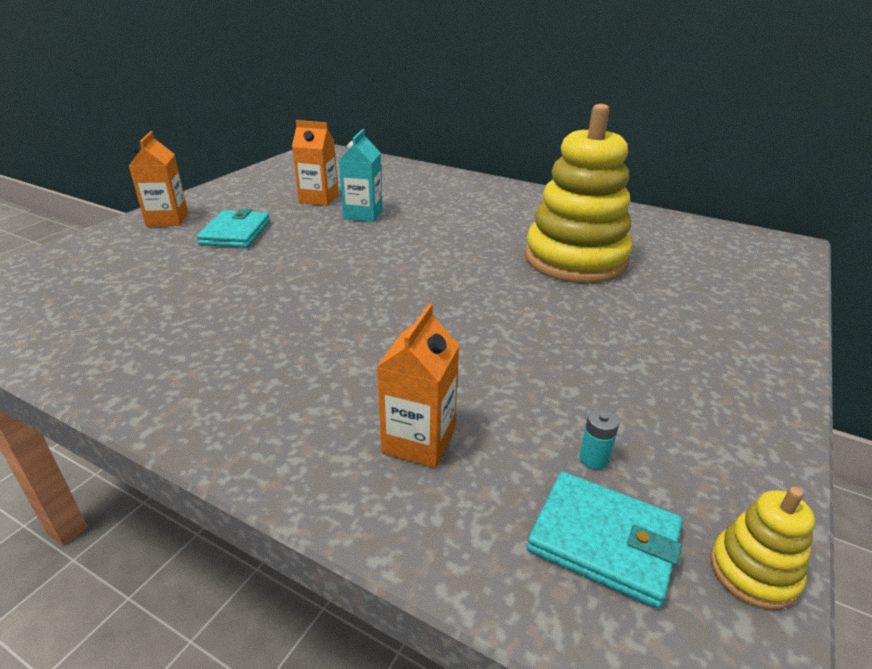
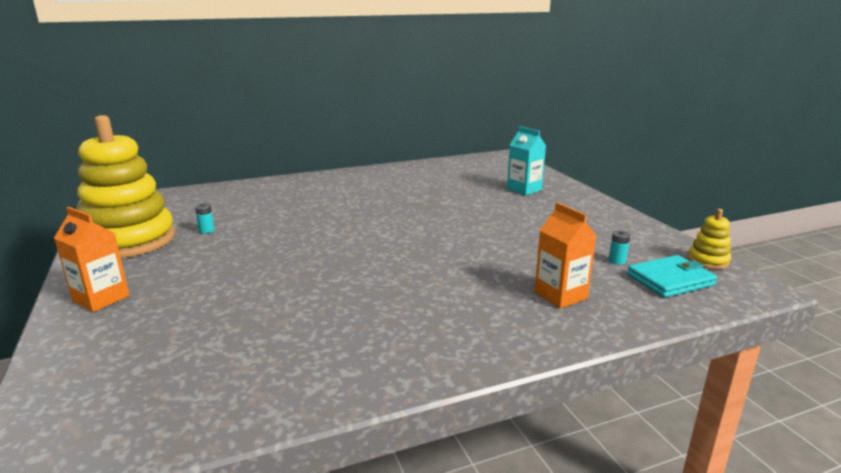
camera: 50 degrees left, 10 degrees down
turquoise wallet [196,209,270,248] -> none
orange carton [292,120,338,206] -> turquoise battery [195,203,215,234]
turquoise carton [338,129,383,222] -> turquoise carton moved to [507,126,546,196]
yellow stacking toy [525,104,632,283] -> yellow stacking toy moved to [77,115,175,258]

